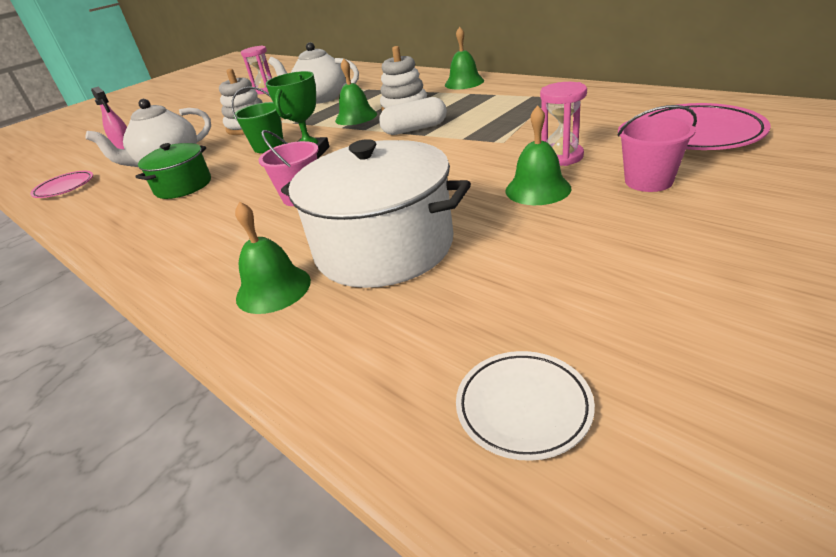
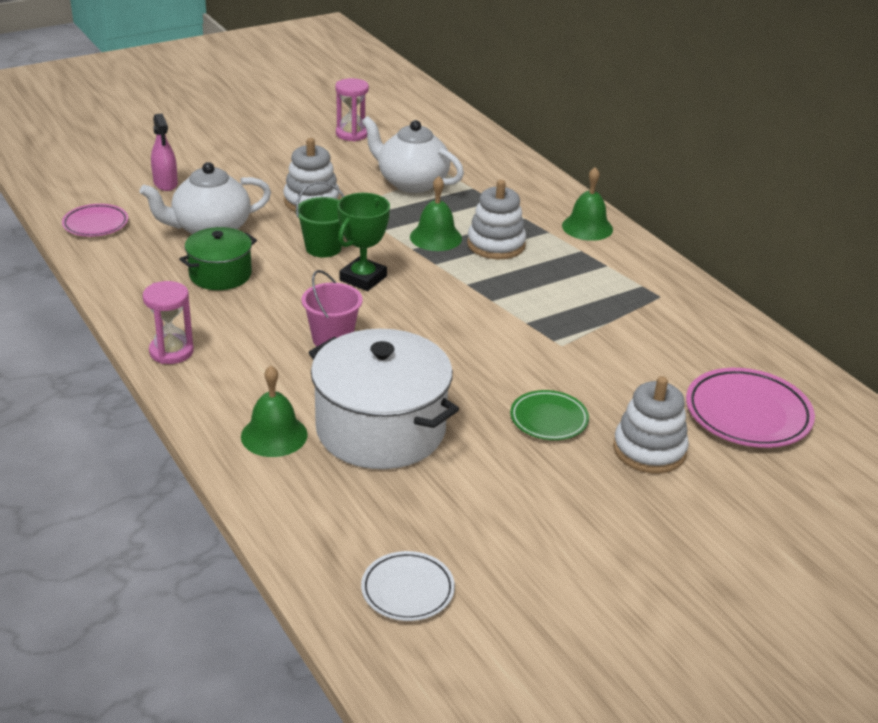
camera: 10 degrees right, 0 degrees up
white capsule [379,97,447,135] -> none
green bell [505,105,571,205] -> green plate [510,390,589,440]
pink hourglass [540,82,587,166] -> pink hourglass moved to [143,281,194,364]
pink bucket [617,105,697,192] -> white stacking toy [613,376,689,474]

